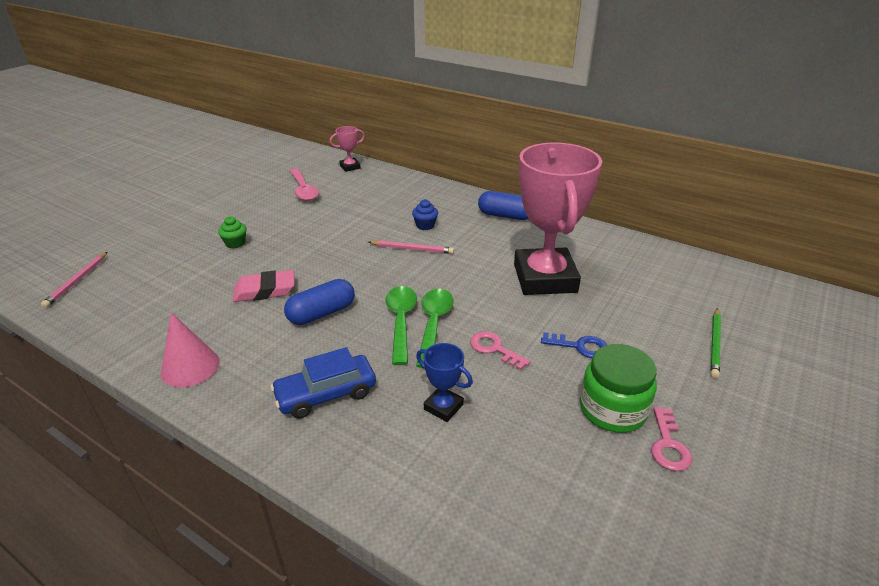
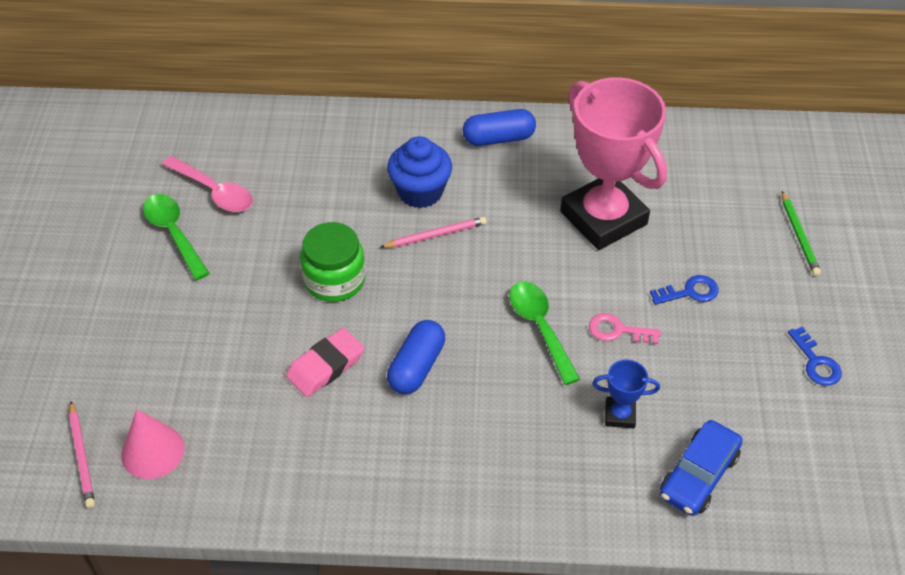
camera: 30 degrees left, 15 degrees up
pink cone [161,312,220,387] -> pink cone moved to [121,409,185,479]
green cupcake [218,216,246,248] -> none
blue car [270,347,376,419] -> blue car moved to [660,420,743,516]
pink trophy [330,126,365,172] -> none
green spoon [385,286,417,365] -> green spoon moved to [143,194,210,280]
blue cupcake [412,199,438,230] -> blue cupcake [387,136,452,208], size x1.90
green jar [580,344,657,433] -> green jar moved to [300,222,365,302]
pink key [651,407,692,471] -> blue key [788,326,842,386]

